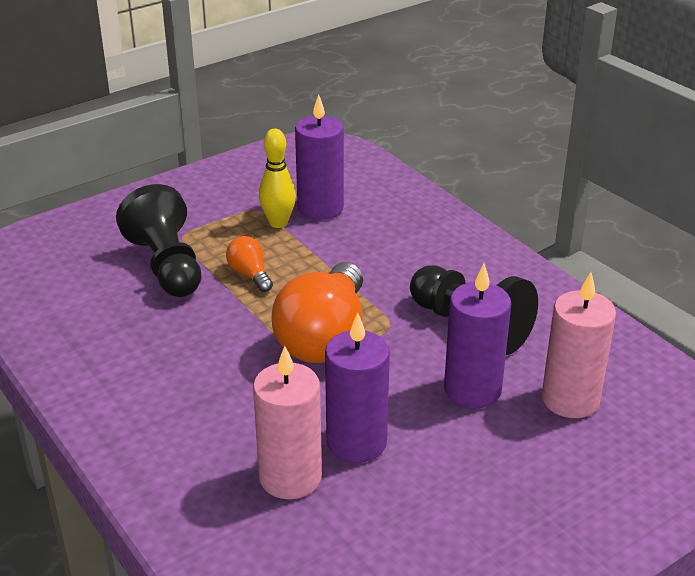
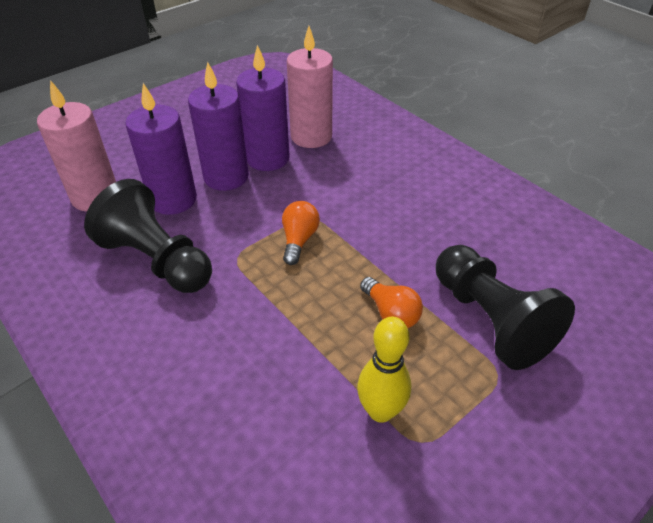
camera: 175 degrees right, 10 degrees up
orange light bulb [272,262,363,363] -> orange light bulb [282,201,320,265], size x0.46
purple candle [295,94,344,220] -> purple candle moved to [188,62,249,191]

